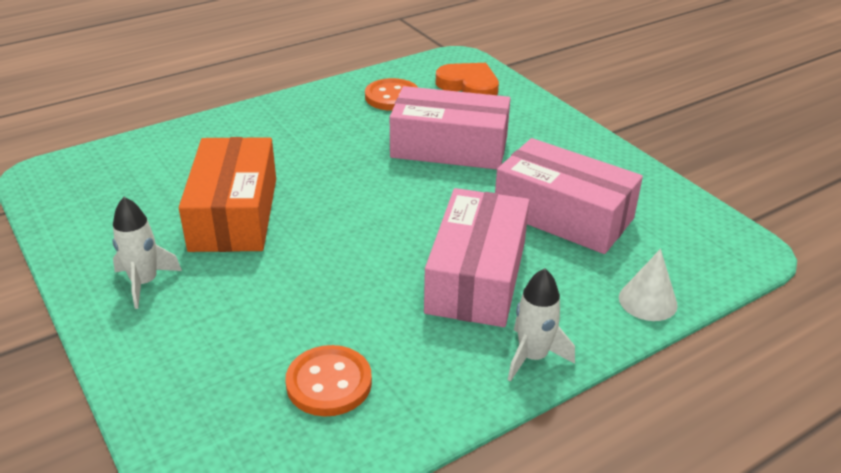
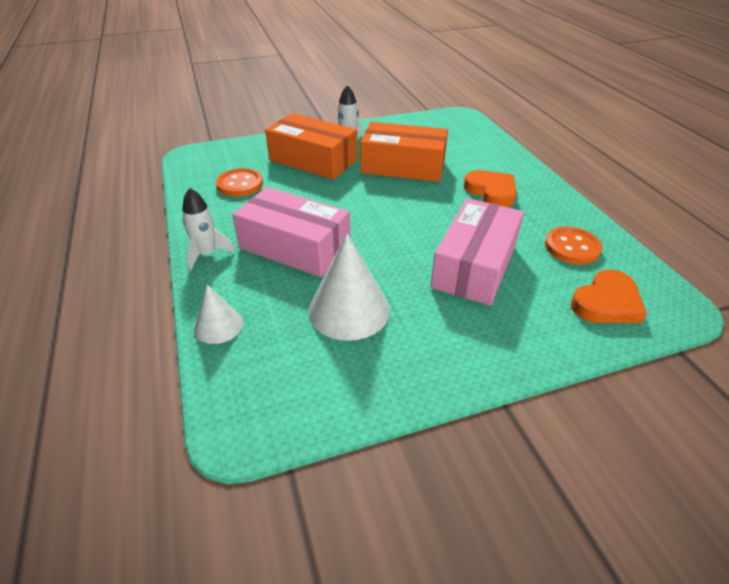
camera: 105 degrees right, 5 degrees up
pink box [495,138,643,254] -> white cone [309,233,390,341]
none -> orange box [265,113,357,180]
none -> orange heart [464,170,517,208]

